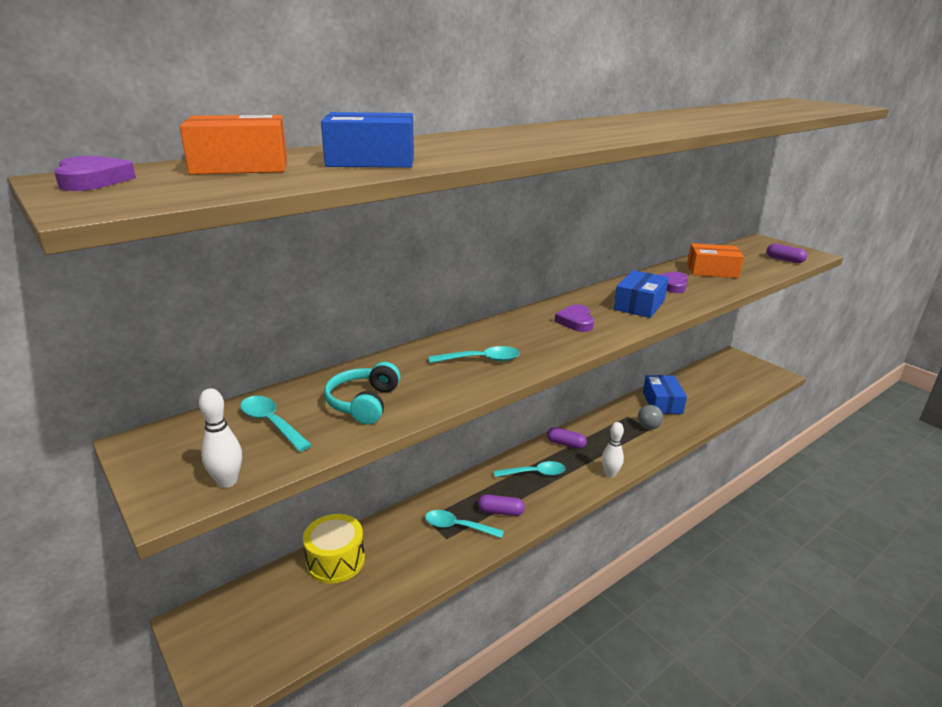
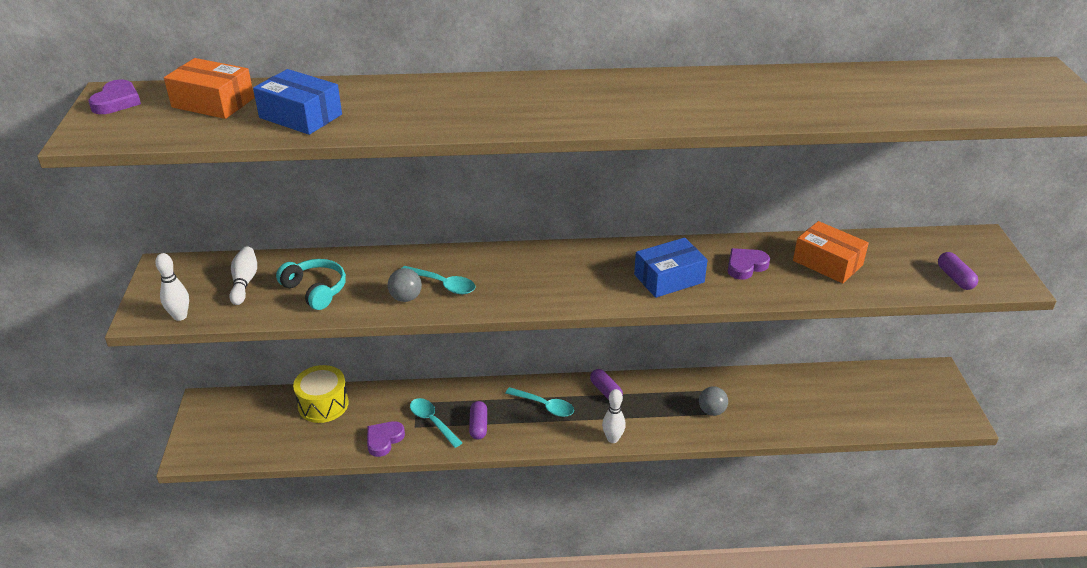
camera: 35 degrees right, 10 degrees up
turquoise spoon [240,396,312,452] -> white bowling pin [229,247,257,305]
turquoise headphones [324,362,400,424] -> turquoise headphones turned 90 degrees clockwise [276,259,346,310]
purple capsule [478,494,525,516] -> purple capsule turned 45 degrees clockwise [469,401,487,440]
purple heart [555,305,594,332] -> purple heart moved to [367,421,405,457]
blue box [643,375,687,414] -> none
none -> grey ball [388,268,422,302]

